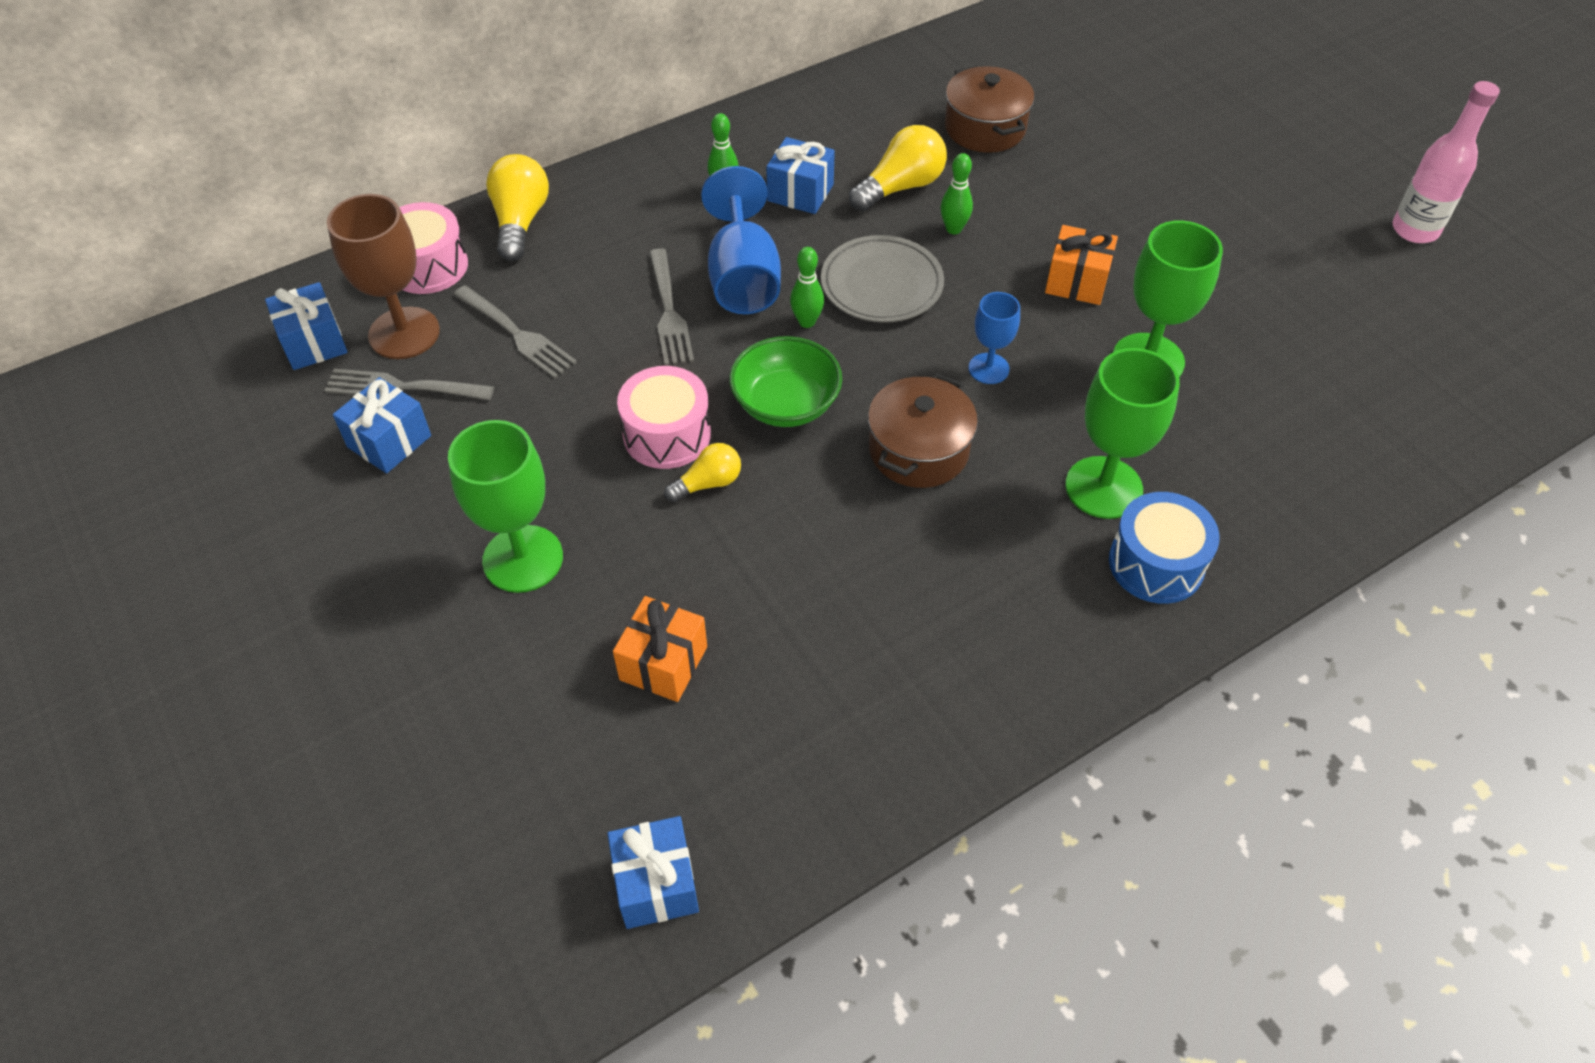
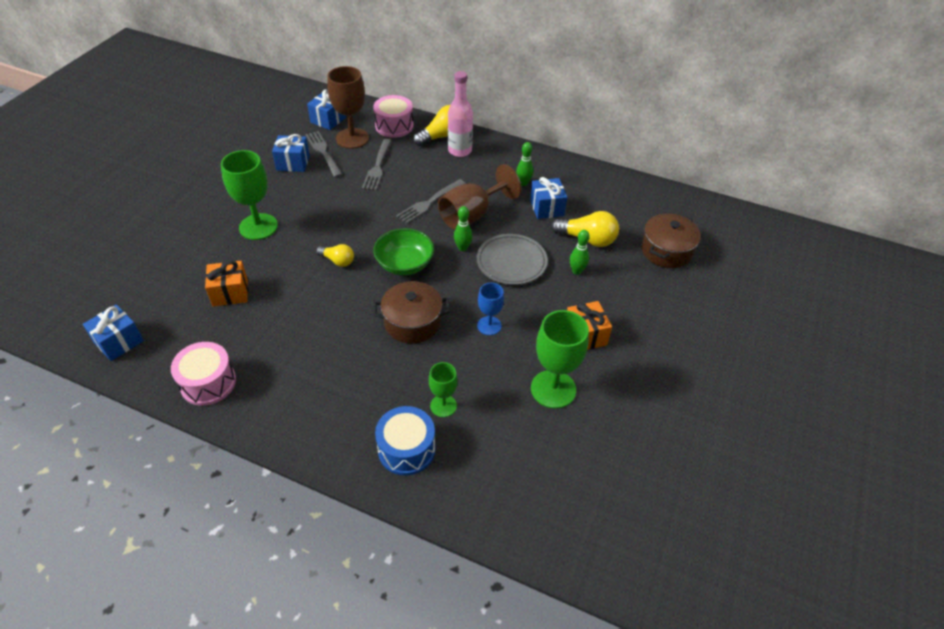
camera: 55 degrees right, 5 degrees down
pink drum [617,366,711,469] -> pink drum moved to [171,342,236,406]
blue goblet [701,166,781,314] -> brown goblet [438,164,521,229]
green goblet [1065,348,1180,519] -> green goblet [429,362,458,417], size x0.57
pink bottle [1393,81,1500,243] -> pink bottle moved to [448,71,473,157]

